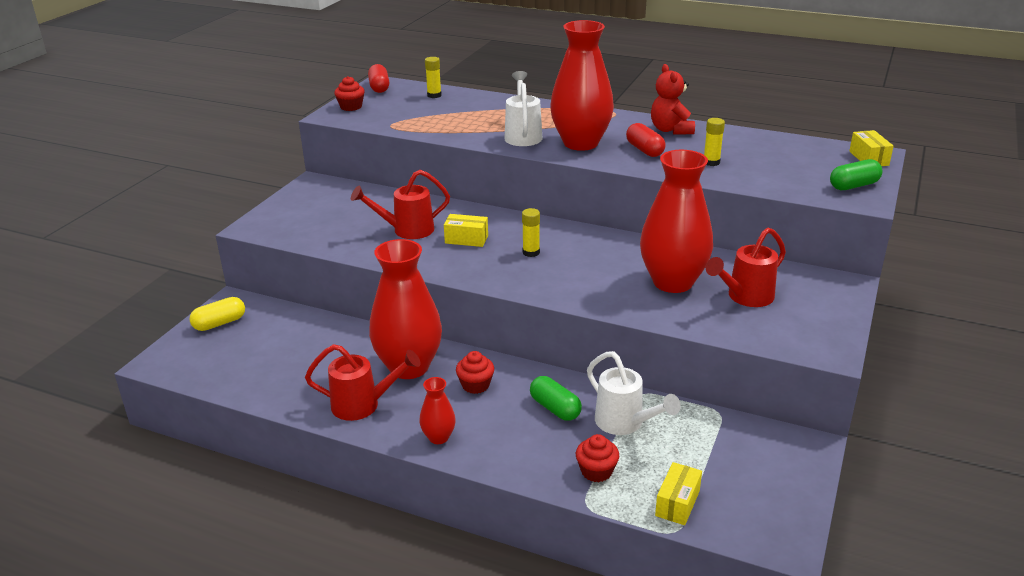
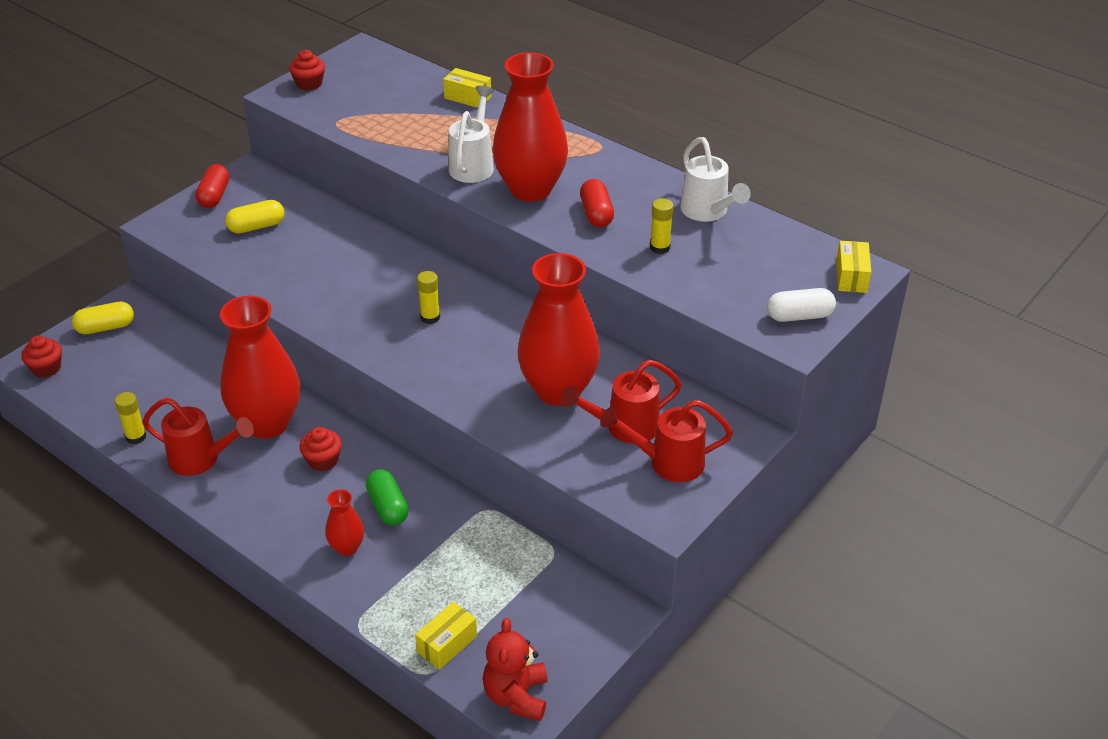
camera: 15 degrees right, 10 degrees up
red watering can [351,170,450,239] -> red watering can moved to [600,400,733,482]
red capsule [368,64,389,93] -> red capsule moved to [195,164,230,208]
red vase [419,377,456,444] -> red vase moved to [325,489,364,556]
yellow glue stick [425,57,442,98] -> yellow glue stick moved to [115,392,147,444]
yellow box [444,214,488,247] -> yellow box moved to [443,68,492,108]
red cupcake [576,434,619,482] -> red cupcake moved to [21,335,62,378]
white watering can [587,351,681,435] -> white watering can moved to [680,137,751,222]
red teddy bear [651,64,695,135] -> red teddy bear moved to [483,618,548,721]
green capsule [830,159,883,190] -> white capsule [767,288,836,322]
none -> yellow capsule [225,200,284,234]

